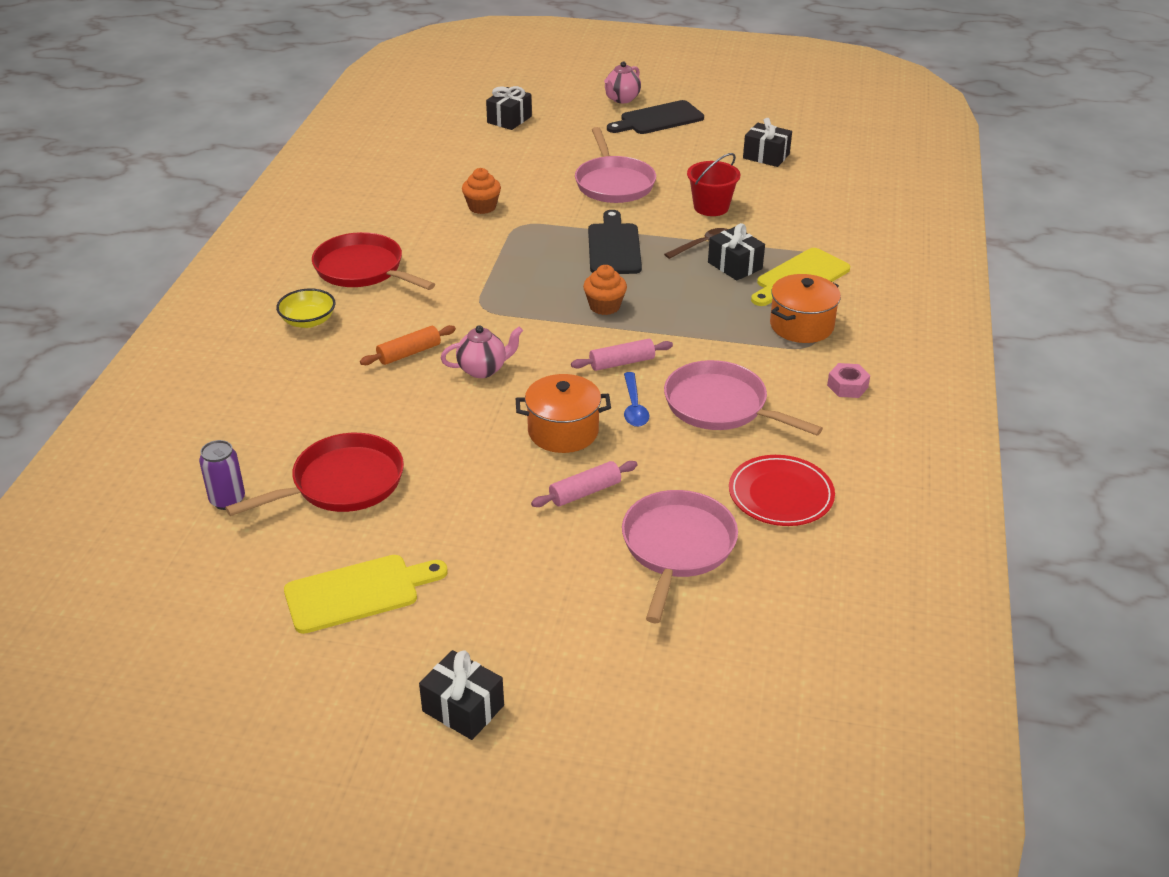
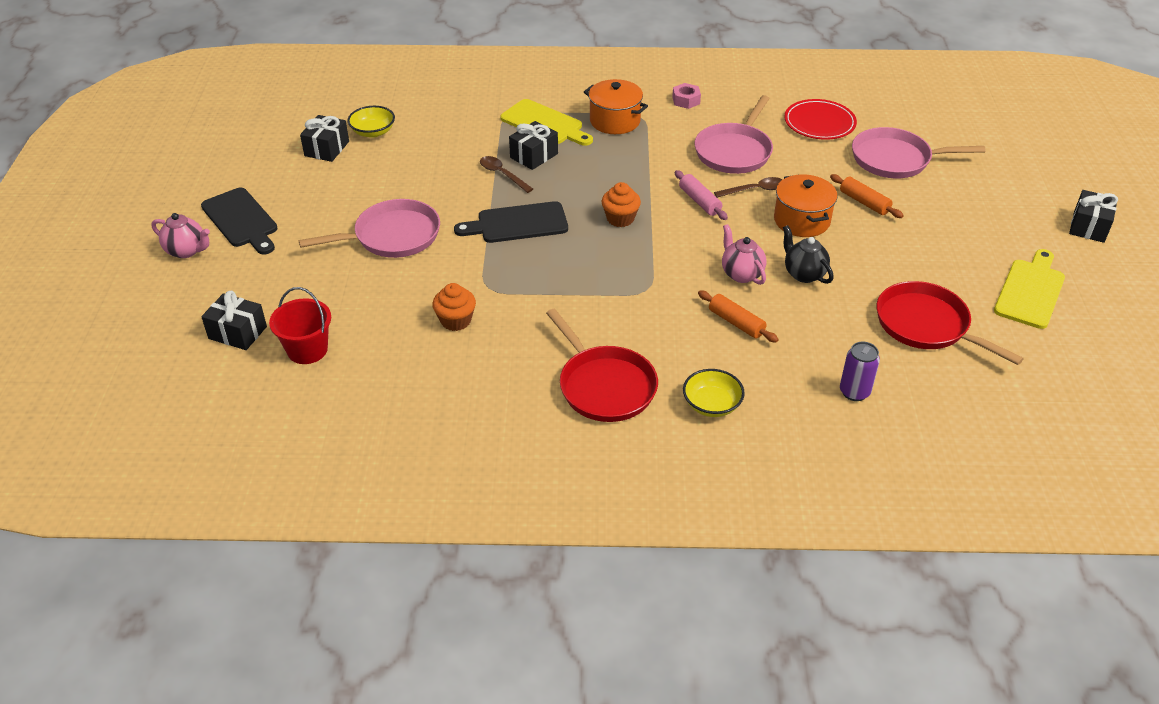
camera: 100 degrees left, 5 degrees up
purple can [199,440,245,510] -> purple can moved to [840,342,880,401]
yellow cutting board [284,555,448,634] -> yellow cutting board turned 60 degrees clockwise [994,249,1065,329]
red pan [312,232,435,290] -> red pan turned 60 degrees counterclockwise [546,309,658,422]
pink rolling pin [531,461,638,507] -> orange rolling pin [830,174,904,218]
blue spoon [624,372,649,427] -> brown spoon [714,177,783,198]
red bucket [687,153,740,216] -> red bucket moved to [269,287,331,364]
none -> yellow bowl [348,106,395,138]
none -> black teapot [783,225,833,284]

